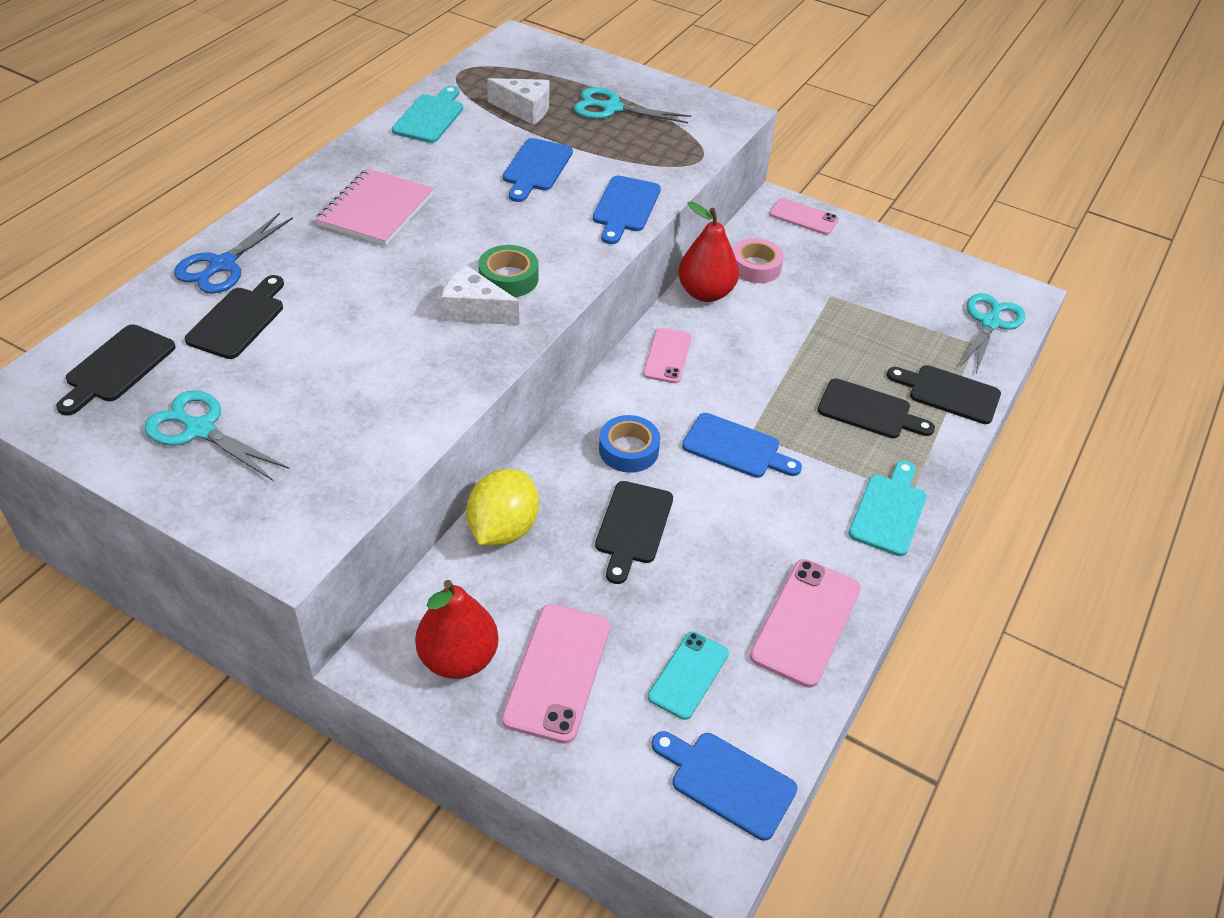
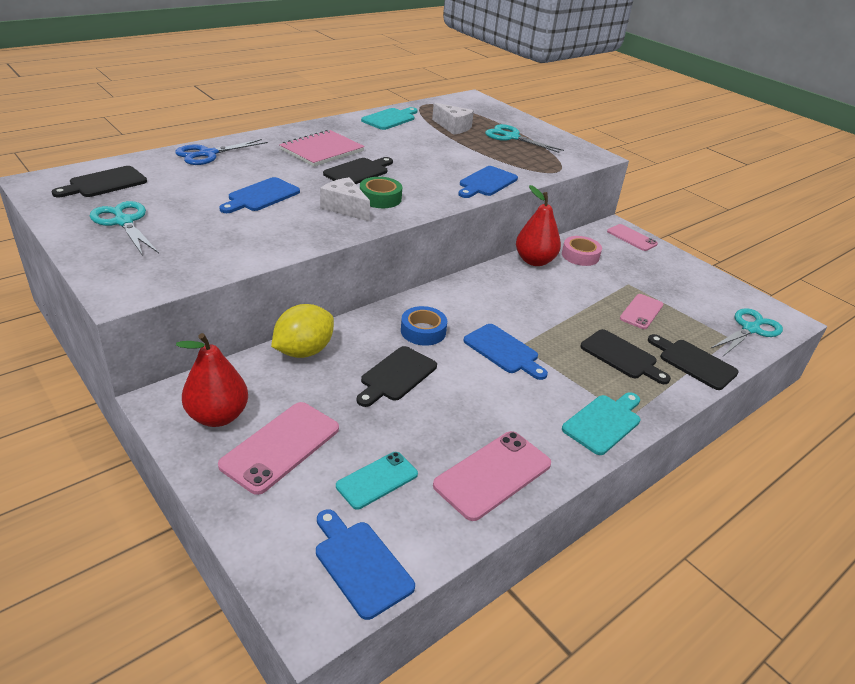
camera: 20 degrees right, 10 degrees down
black cutting board [185,275,284,359] -> black cutting board moved to [323,157,393,184]
blue cutting board [503,138,573,202] -> blue cutting board moved to [219,177,300,213]
pink phone [643,328,692,383] -> pink phone moved to [620,294,663,329]

